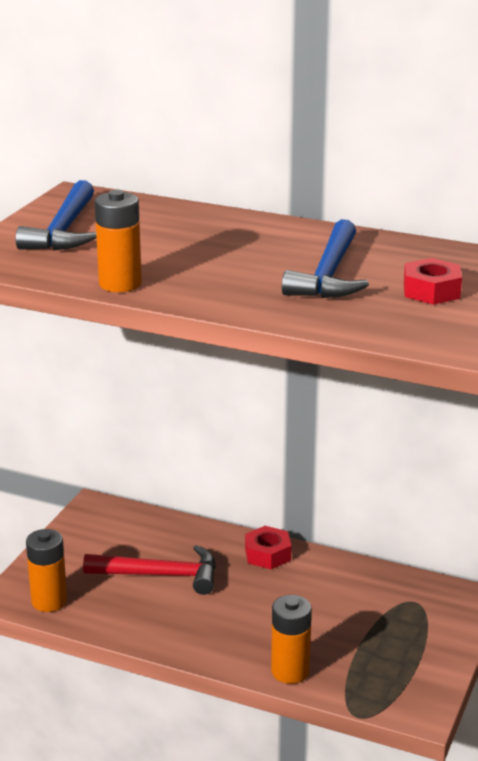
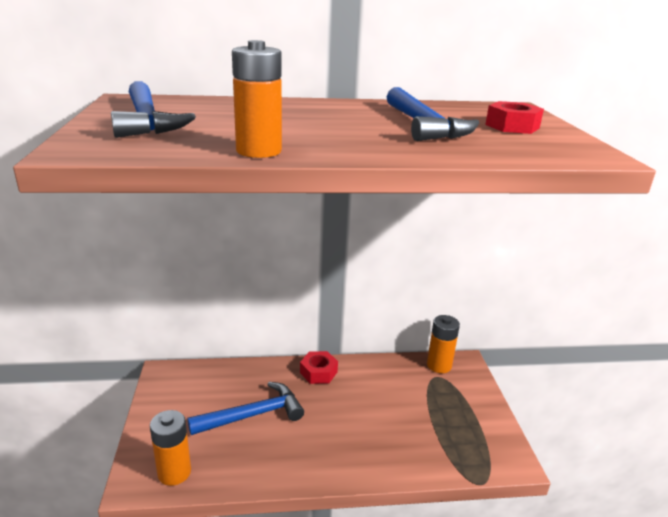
camera: 30 degrees left, 0 degrees up
red hammer [83,545,216,595] -> blue hammer [188,382,304,435]
orange battery [271,595,312,684] -> orange battery moved to [427,315,460,373]

